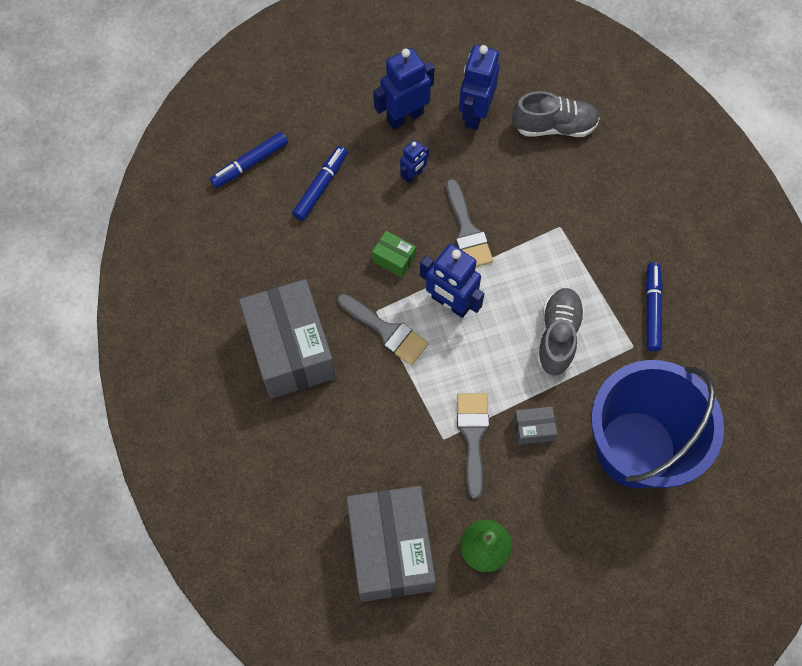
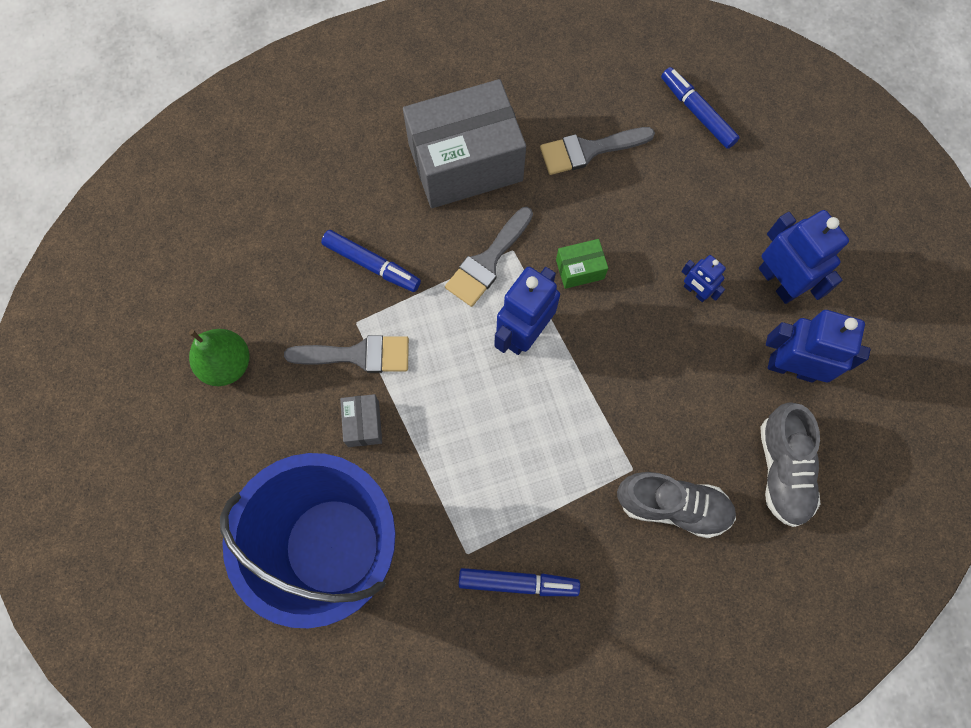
camera: 90 degrees right, 5 degrees up
blue marker [292,146,347,221] -> blue marker moved to [321,230,421,292]
grey box [346,486,436,602] -> none
green box [372,231,416,278] -> green box turned 45 degrees clockwise [556,239,608,289]
grey brush [446,179,493,267] -> grey brush moved to [540,127,655,175]
grey shoe [537,288,585,375] -> grey shoe moved to [617,472,736,538]

